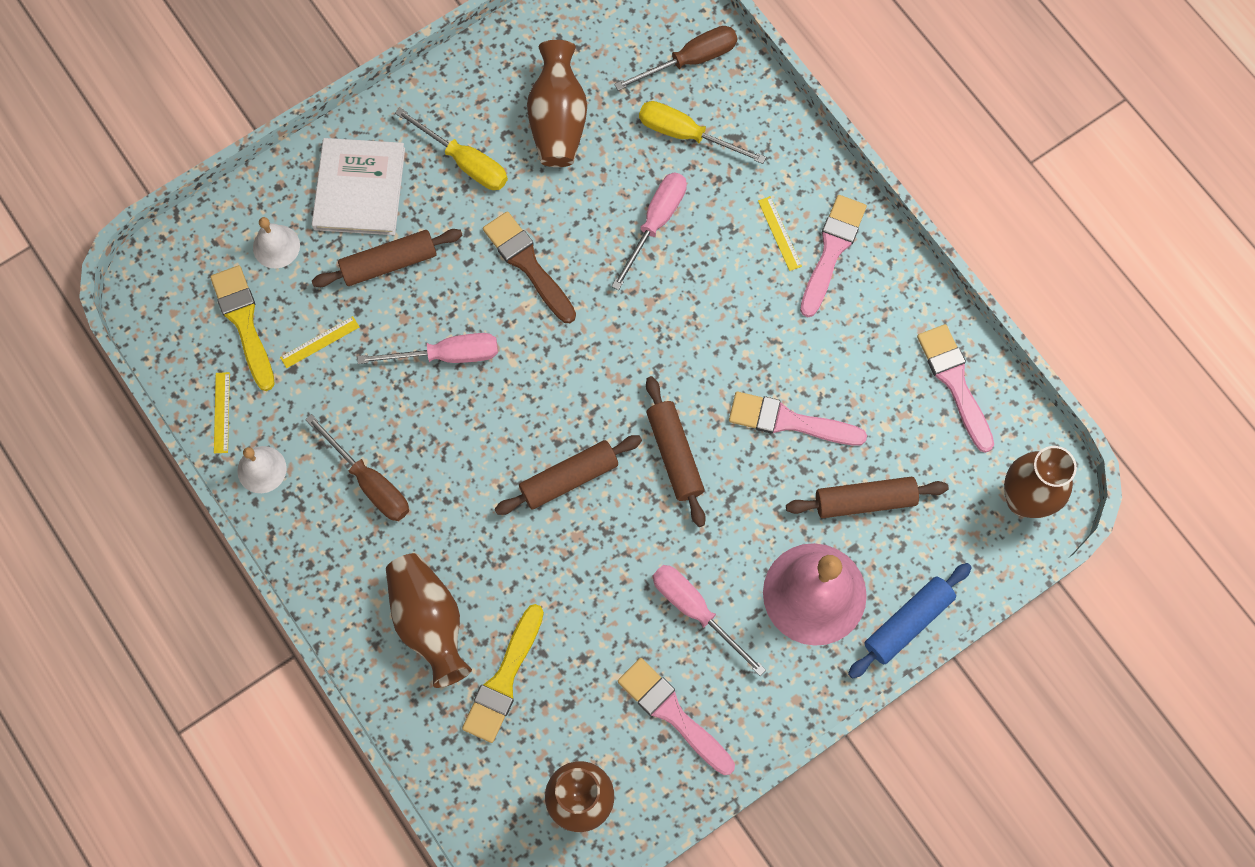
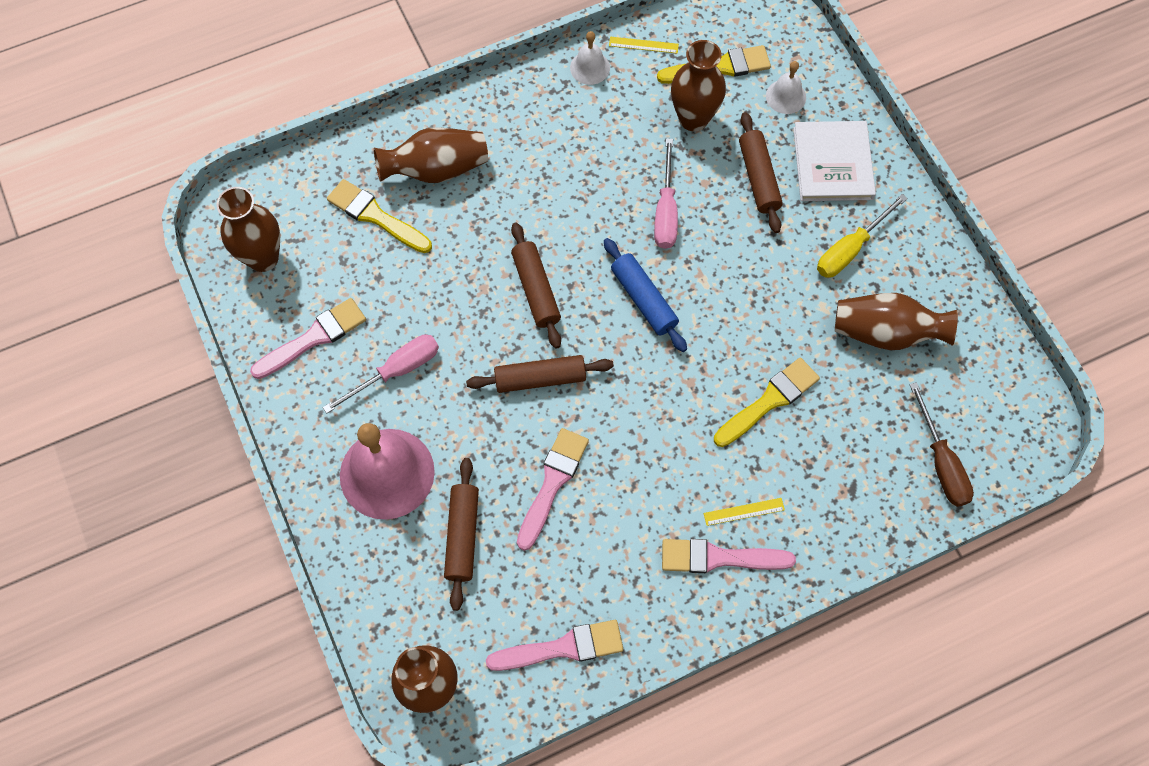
camera: 100 degrees right, 5 degrees down
yellow ruler [280,316,359,368] -> brown vase [671,40,726,131]
brown screwdriver [305,414,409,521] -> none
white book [312,138,405,235] -> white book turned 75 degrees clockwise [793,121,876,201]
brown brush [483,211,576,323] -> none
pink screwdriver [612,173,687,290] -> yellow brush [714,357,820,447]
yellow screwdriver [639,101,766,164] -> none
pink brush [800,195,867,317] -> pink brush turned 150 degrees clockwise [662,539,796,573]
blue rolling pin [848,563,972,679] -> blue rolling pin moved to [604,238,687,352]

